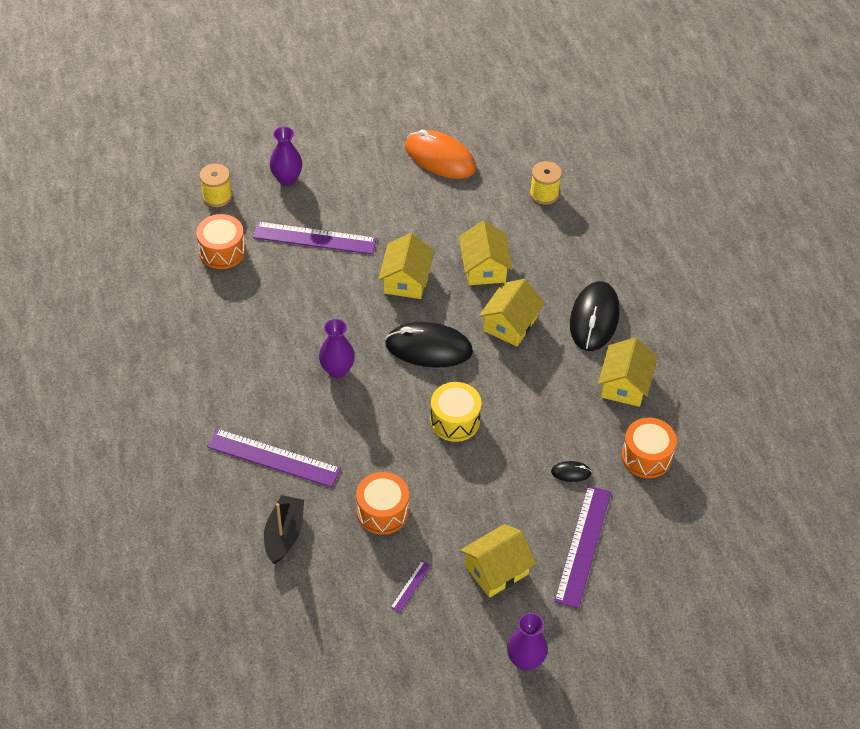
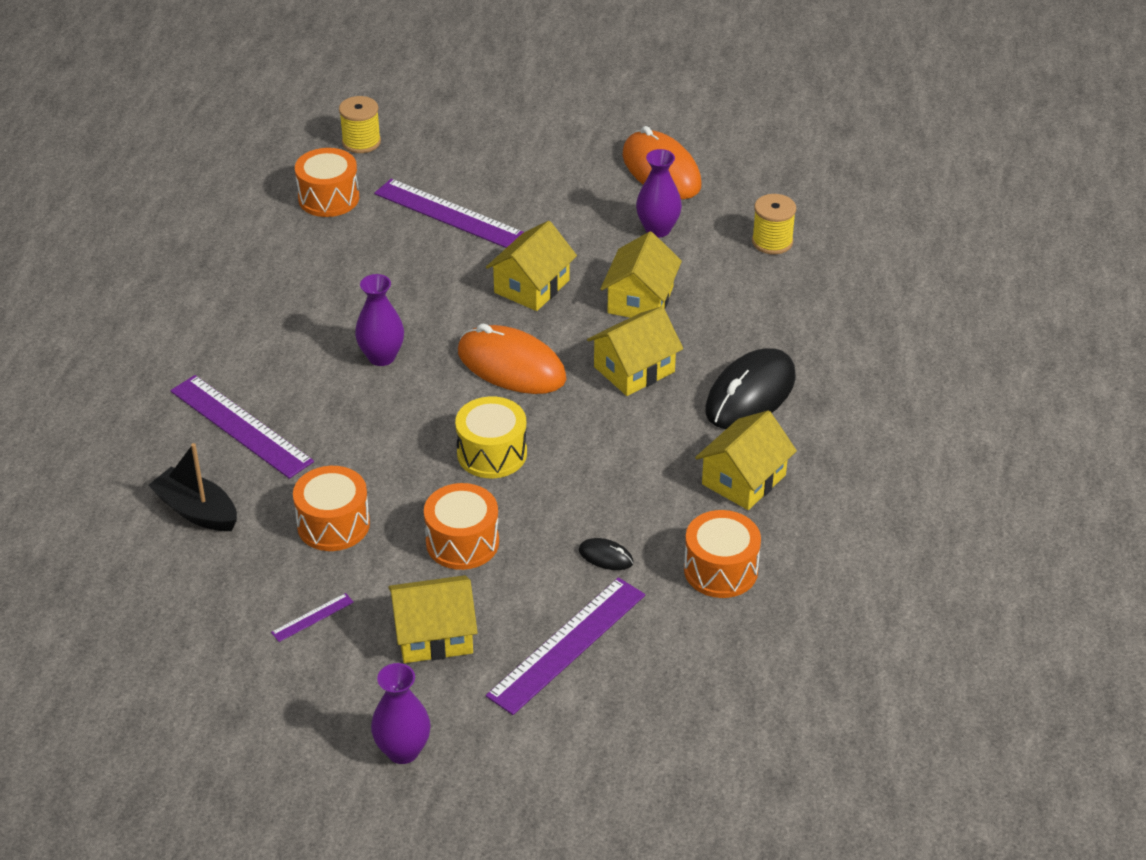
camera: 25 degrees right, 10 degrees down
black boat [264,495,304,564] -> black boat turned 90 degrees counterclockwise [148,443,237,531]
purple vase [270,127,302,186] -> purple vase moved to [636,149,682,237]
black mouse [385,322,473,368] -> orange mouse [458,324,567,394]
none -> orange drum [424,483,499,570]

